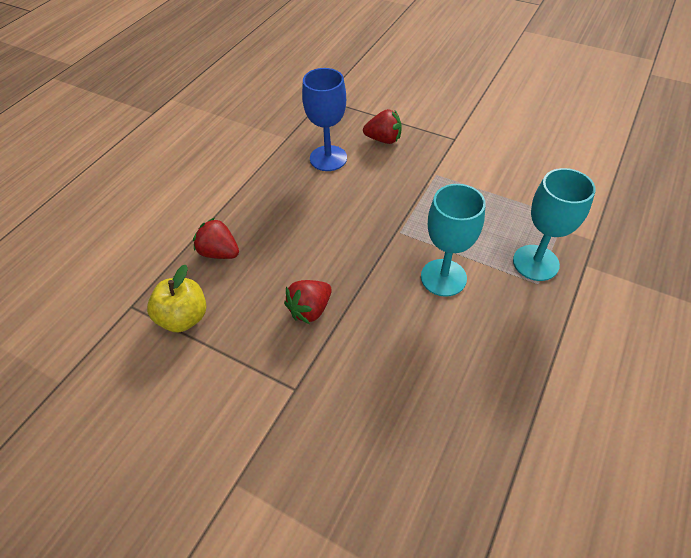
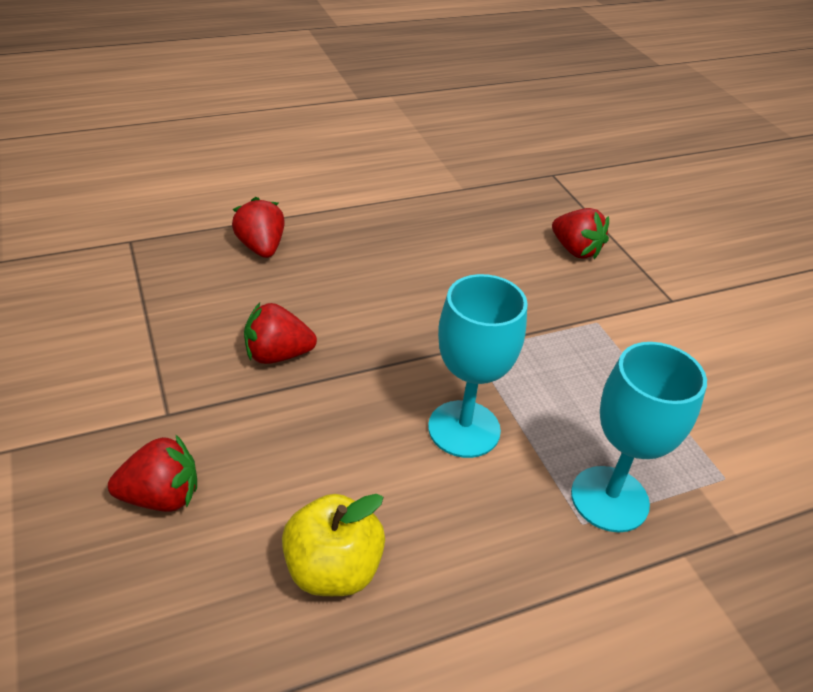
camera: 35 degrees right, 10 degrees down
yellow apple [147,265,206,332] -> yellow apple moved to [282,494,385,596]
blue goblet [302,68,347,171] -> none
none -> red strawberry [108,434,197,512]

